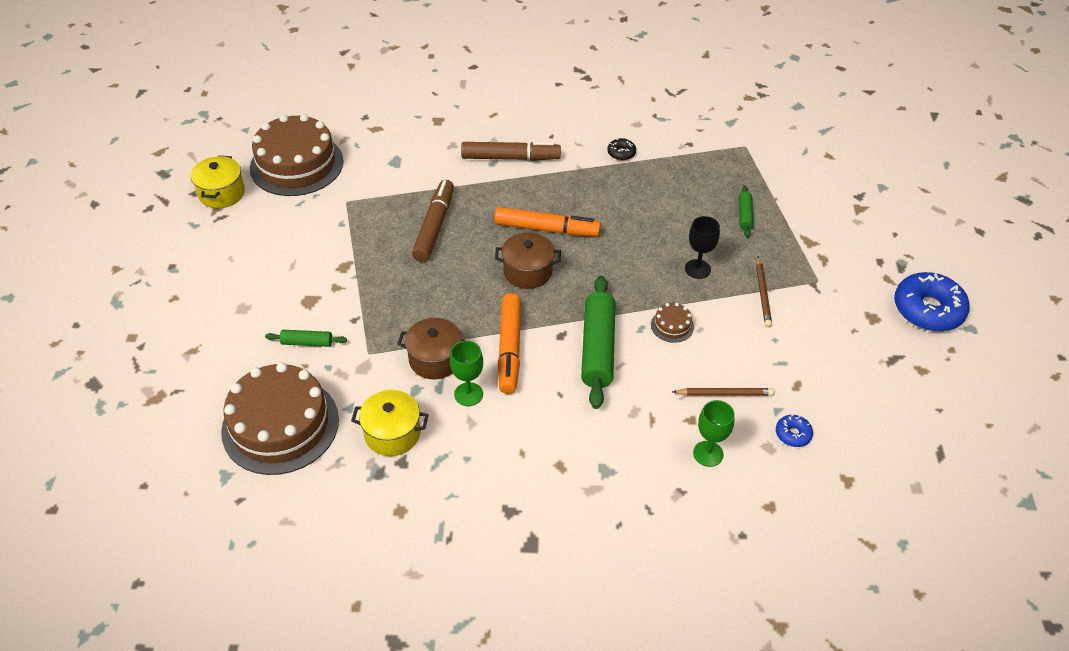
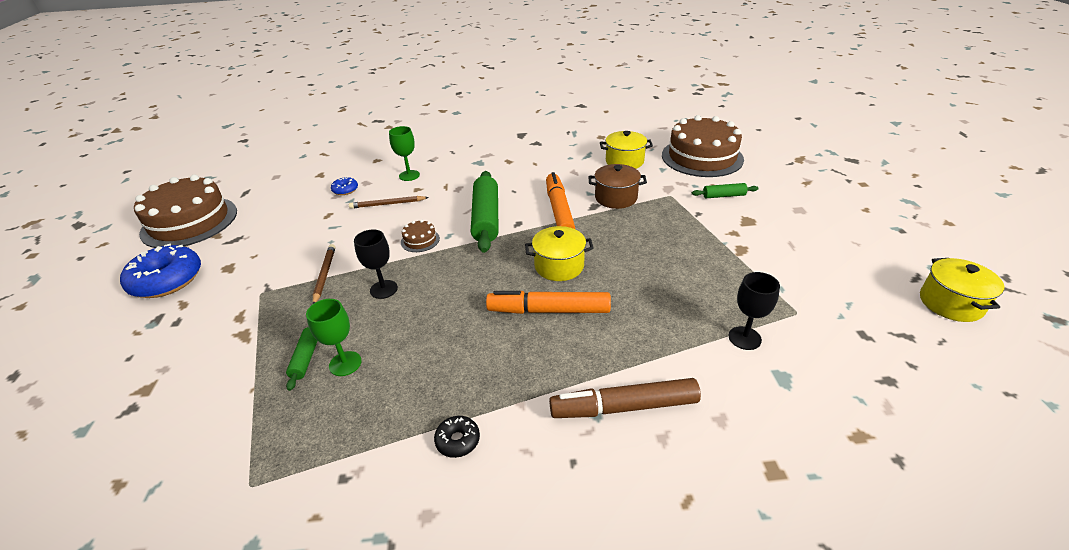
camera: 175 degrees right, 10 degrees down
brown cake [250,114,344,196] -> brown cake moved to [134,175,237,248]
brown marker [412,180,454,262] -> none
green goblet [450,341,483,406] -> green goblet moved to [306,299,362,376]
brown pot [495,232,561,289] -> yellow pot [525,226,594,281]
none -> black goblet [729,272,780,350]

